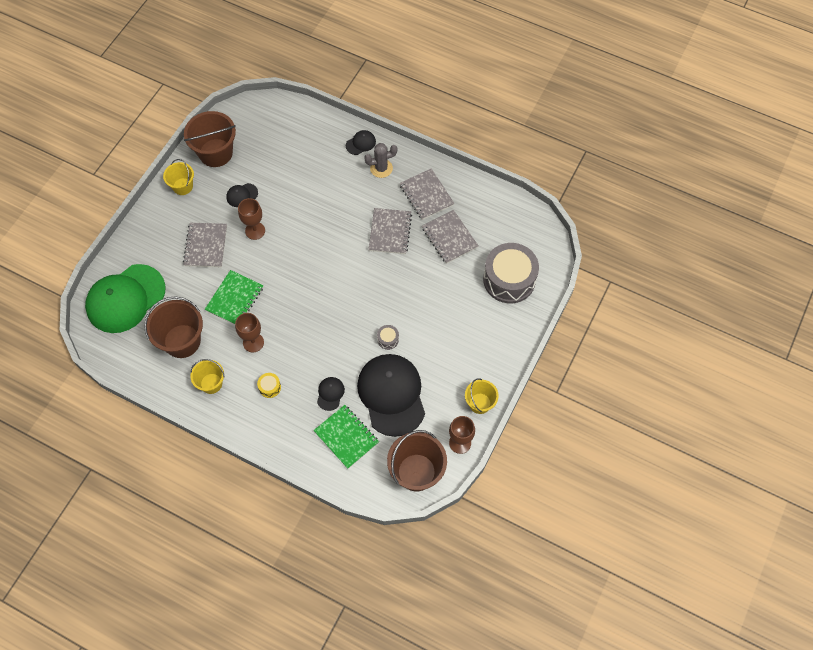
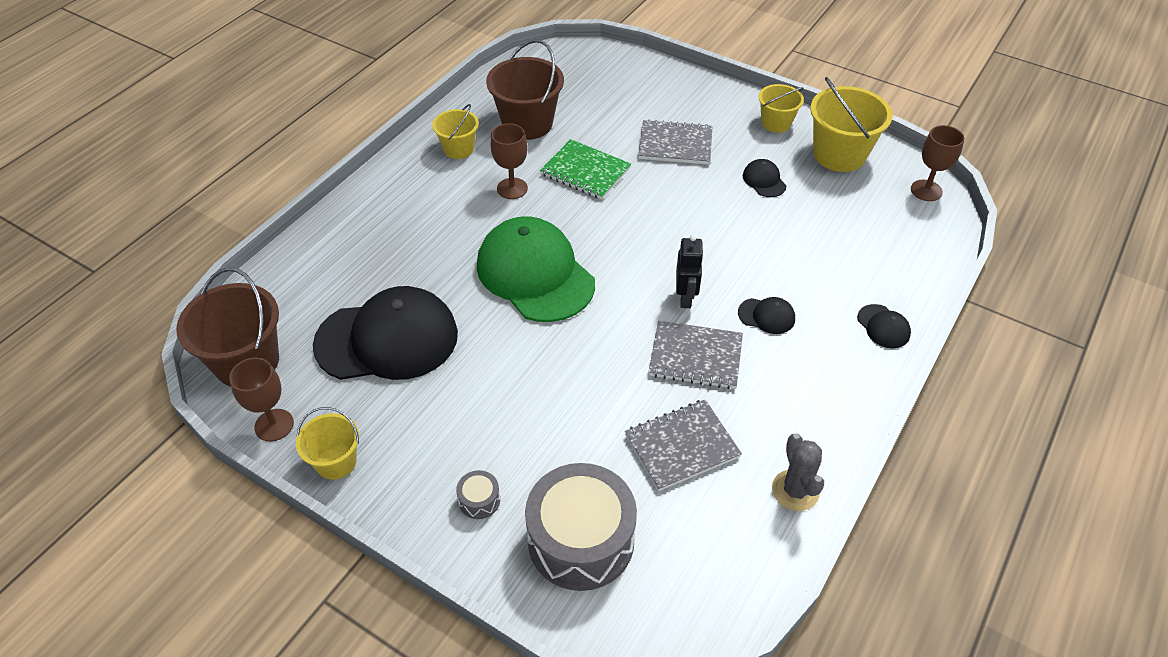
camera: 95 degrees right, 15 degrees down
green cap [85,264,166,333] -> green cap moved to [477,216,595,322]
brown bucket [184,111,236,167] -> yellow bucket [810,77,893,172]
brown goblet [238,198,265,240] -> brown goblet moved to [911,125,964,201]
yellow drum [257,373,281,398] -> none
green notebook [313,405,379,469] -> none
black cap [317,377,345,411] -> black cap moved to [738,297,795,334]
grey cactus [364,143,397,178] -> grey cactus moved to [772,433,824,511]
grey drum [377,325,399,350] -> grey drum moved to [456,470,500,519]
grey notebook [399,168,455,220] -> none
none -> black robot [676,234,704,308]

